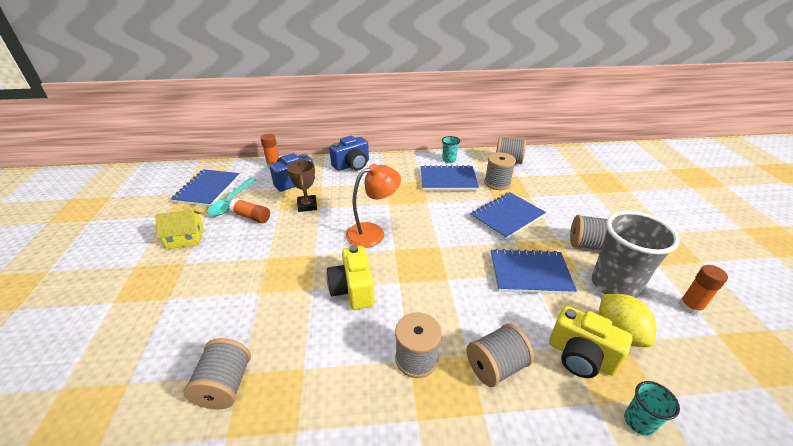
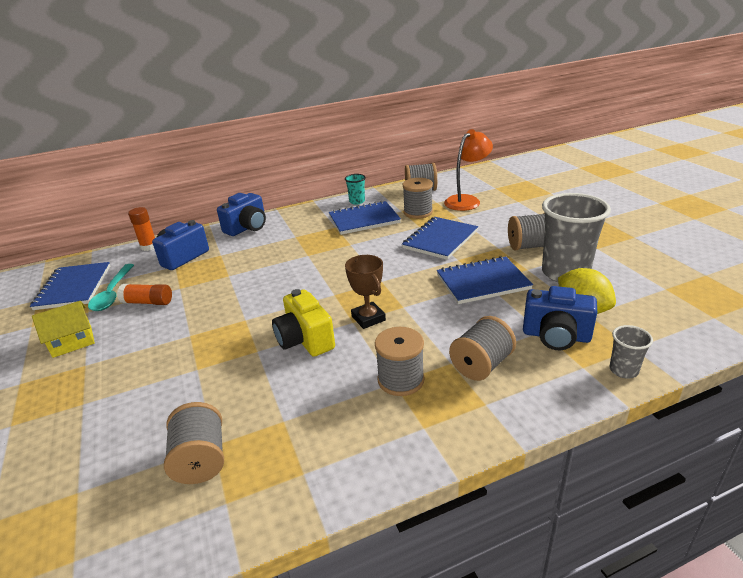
camera: 15 degrees left, 5 degrees down
brown trophy [287,160,317,212] -> brown trophy moved to [345,255,386,329]
orange lamp [346,164,401,248] -> orange lamp moved to [444,129,493,211]
yellow camera [549,306,633,378] -> blue camera [523,286,597,350]
turquoise cup [624,381,680,436] -> grey cup [610,325,653,378]
orange glue stick [679,265,728,315] -> none

